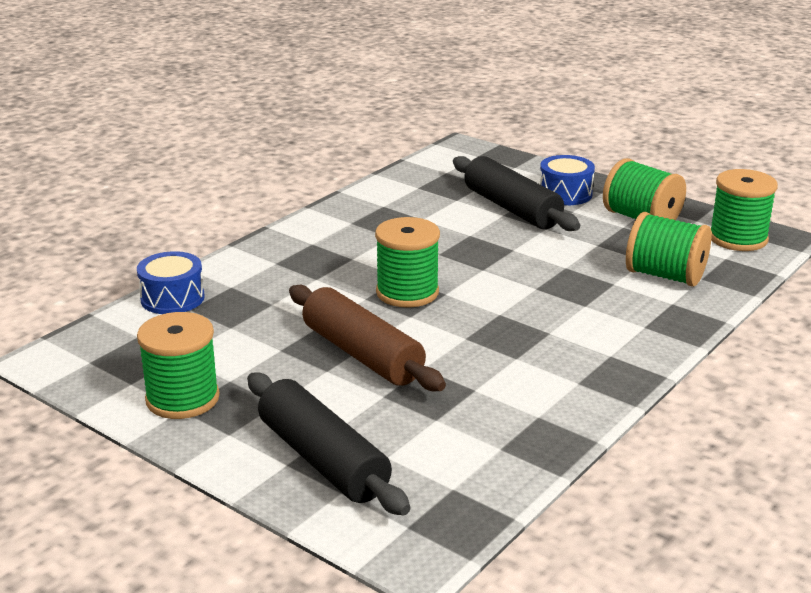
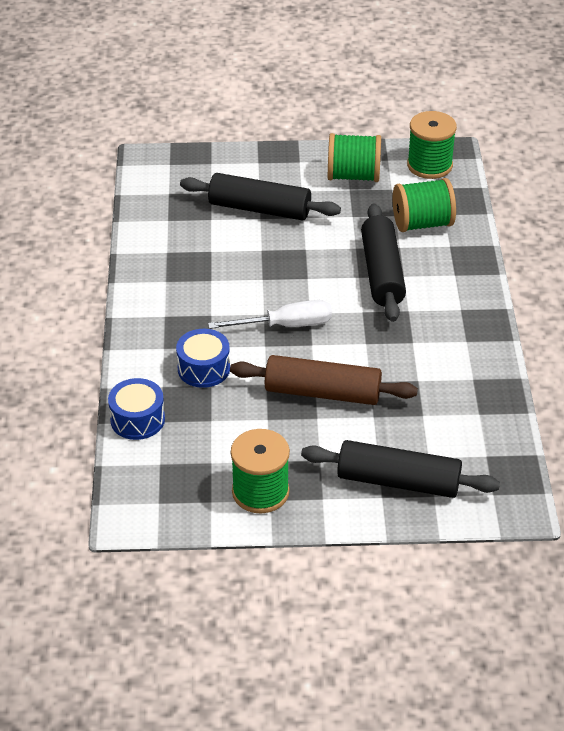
camera: 40 degrees left, 15 degrees up
green spool [375,217,440,308] -> white screwdriver [208,300,332,329]
blue drum [540,155,595,205] -> blue drum moved to [176,329,230,388]
none -> black rolling pin [361,203,406,322]

